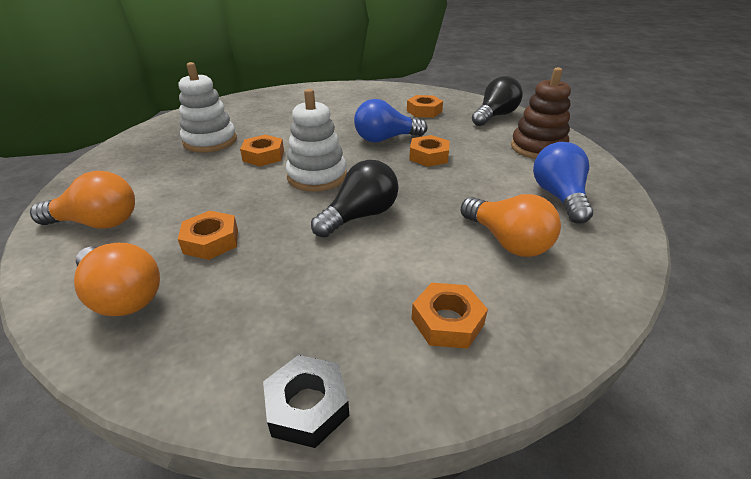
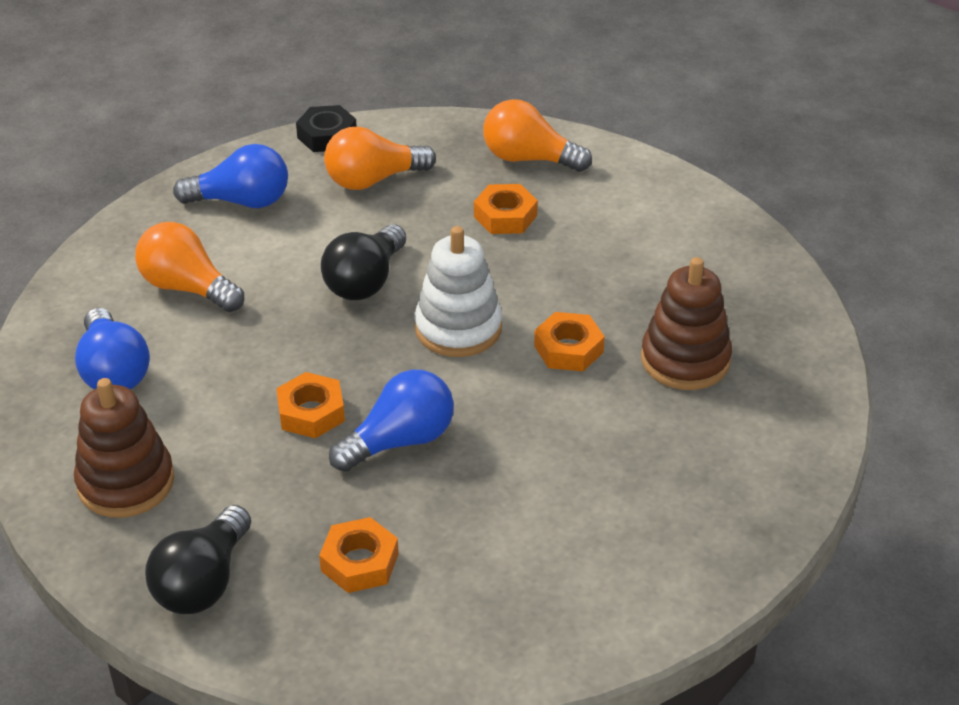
camera: 160 degrees right, 5 degrees up
orange light bulb [30,171,135,229] -> orange light bulb moved to [324,127,436,190]
white stacking toy [179,62,237,153] -> brown stacking toy [641,257,732,390]
orange nut [411,283,488,349] -> blue light bulb [173,144,288,208]

